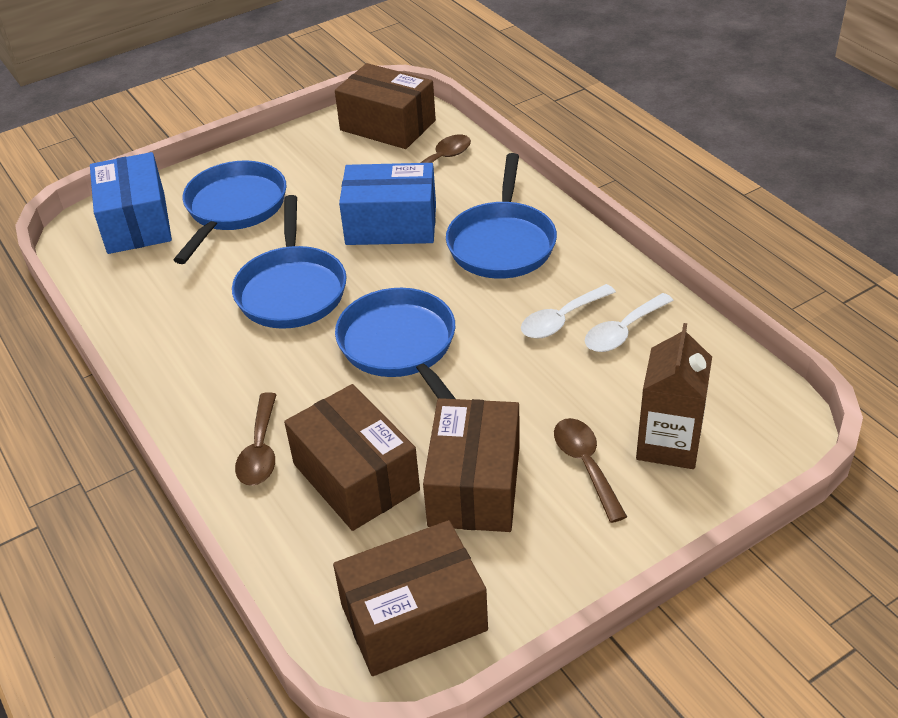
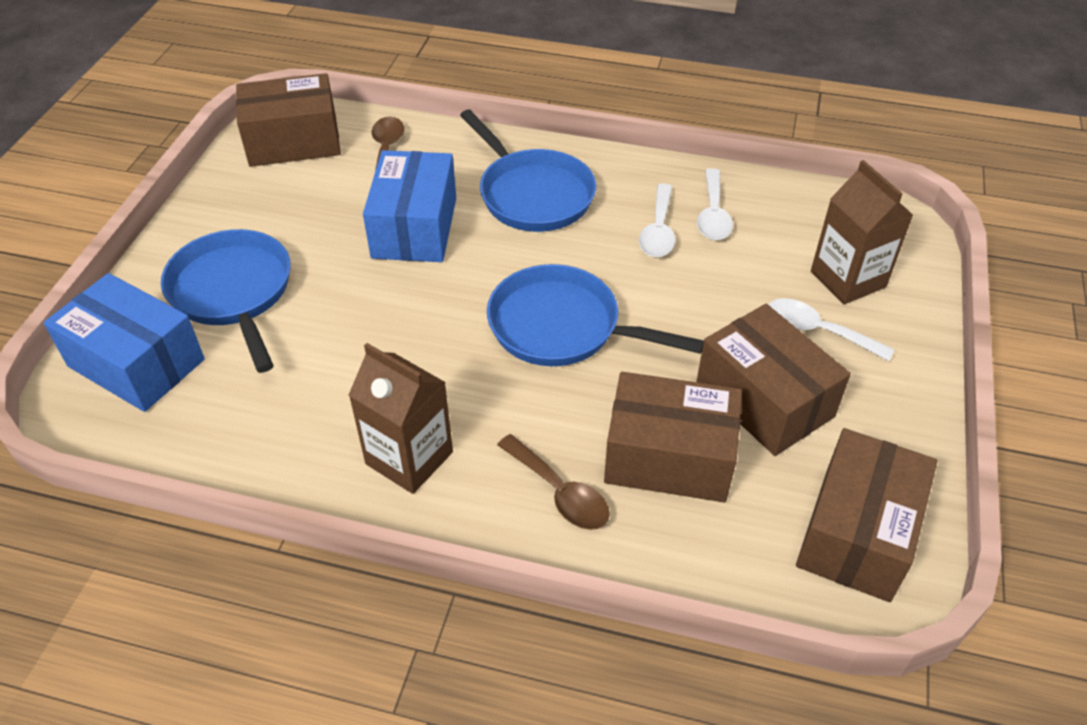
camera: 45 degrees left, 5 degrees up
blue pan [232,195,347,329] -> none
blue box [339,163,436,245] -> blue box turned 45 degrees counterclockwise [363,150,456,262]
brown spoon [554,418,627,523] -> white spoon [768,298,895,361]
none -> brown carton [349,343,453,494]

